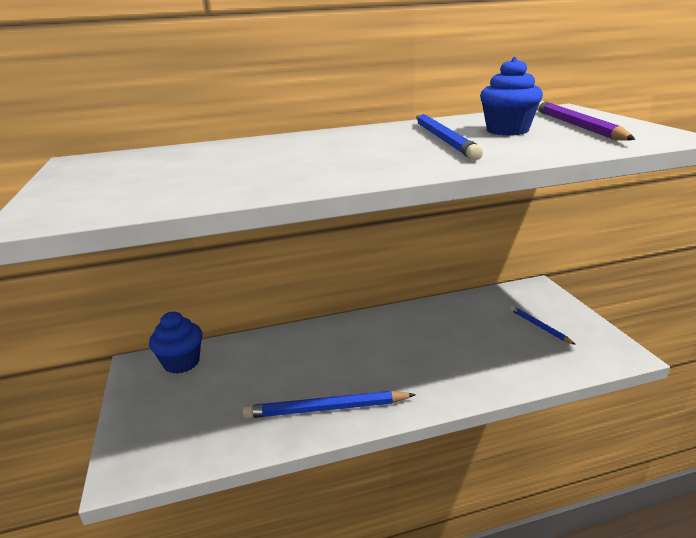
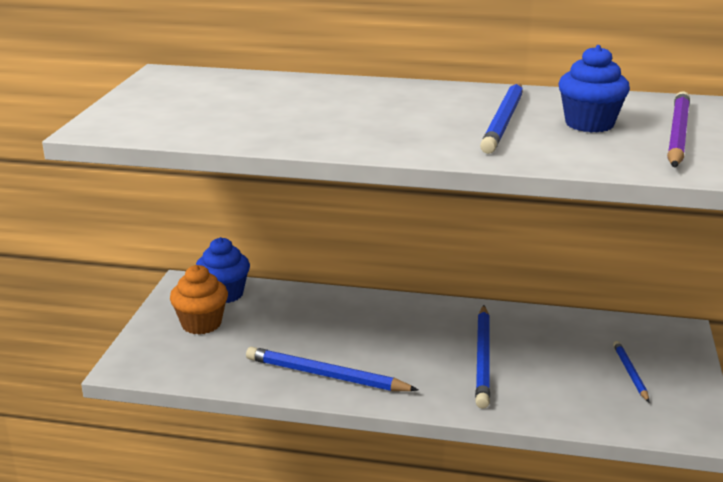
camera: 25 degrees right, 0 degrees up
none -> orange cupcake [170,265,228,334]
none -> blue pencil [475,305,490,409]

